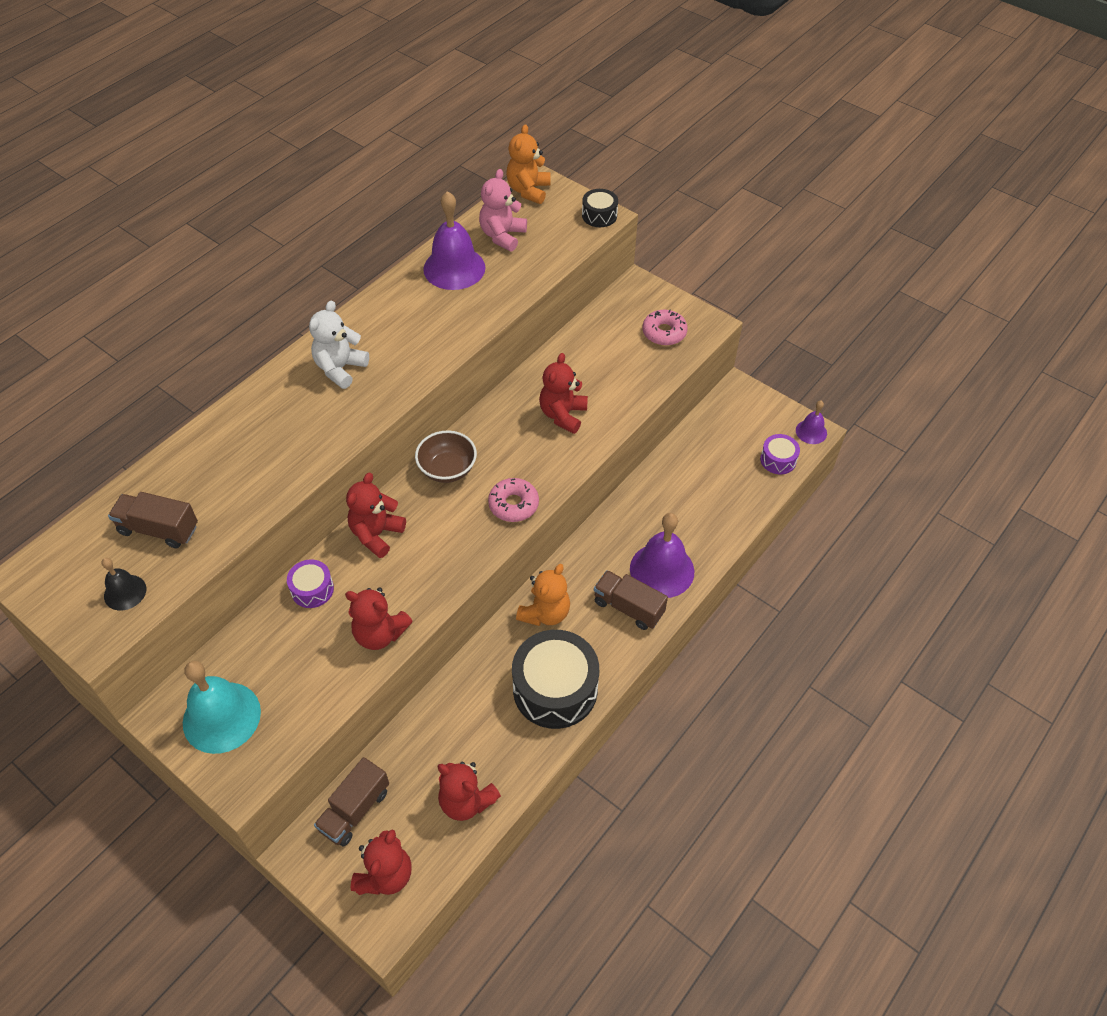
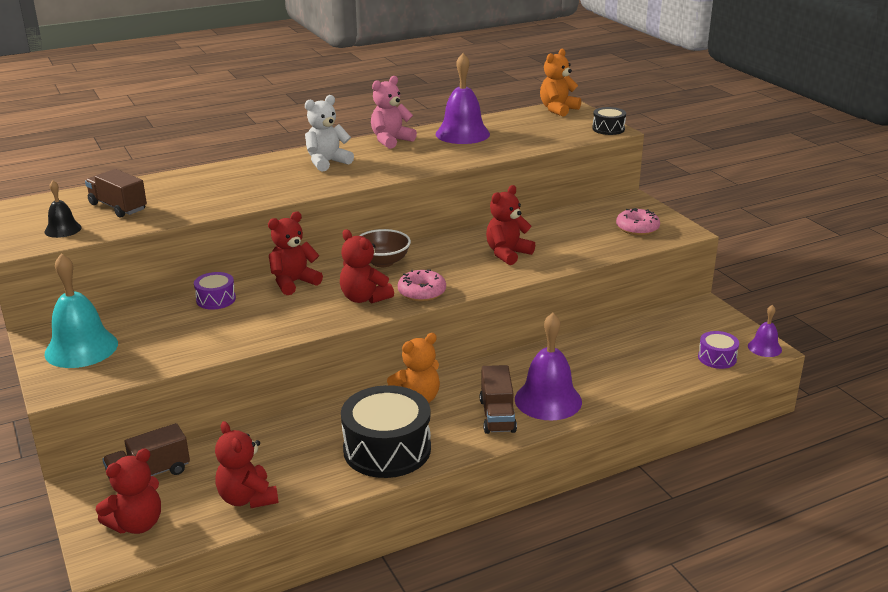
camera: 25 degrees right, 25 degrees down
red teddy bear [345,588,413,650] -> red teddy bear moved to [340,229,394,304]
pink teddy bear [479,169,527,252] -> pink teddy bear moved to [371,76,417,149]
brown truck [594,570,668,630] -> brown truck turned 150 degrees counterclockwise [480,365,517,434]

